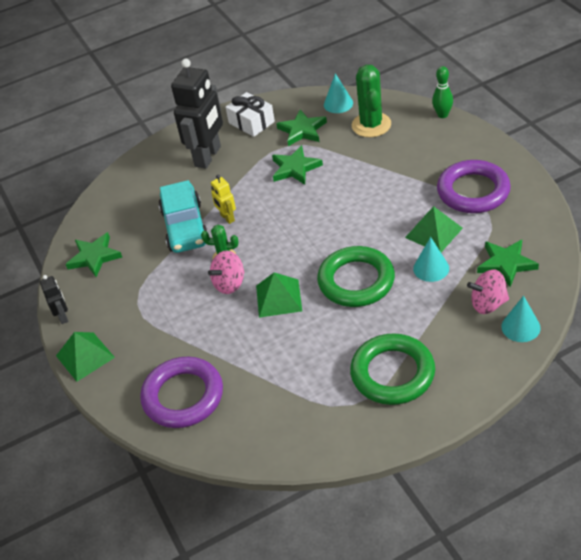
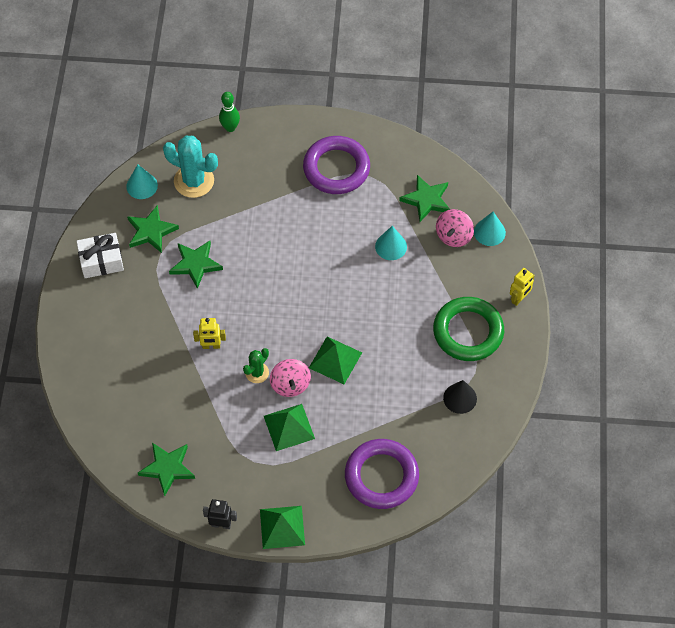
camera: 65 degrees left, 15 degrees up
turquoise car [158,180,208,253] -> none
black robot [171,58,223,169] -> none
green ring [317,246,395,307] -> none
green cactus [352,65,391,137] -> turquoise cactus [163,136,218,198]
green pyramid [405,206,463,252] -> green pyramid moved to [264,404,315,451]
none -> black cone [443,380,477,414]
none -> yellow robot [510,268,535,306]

